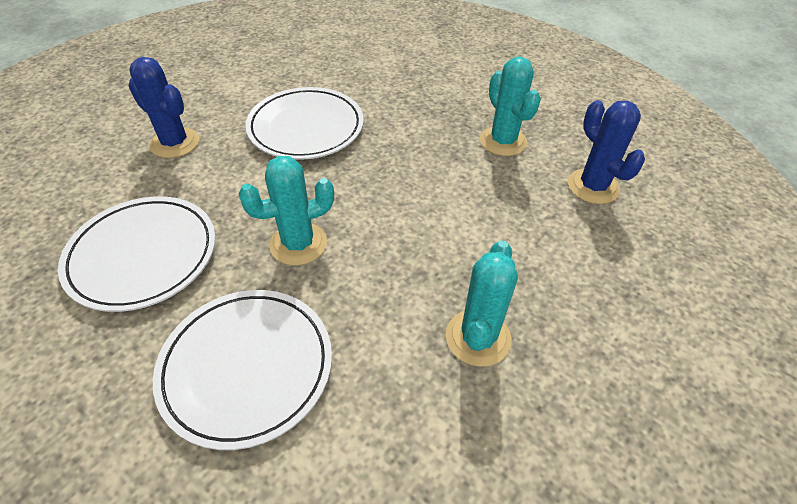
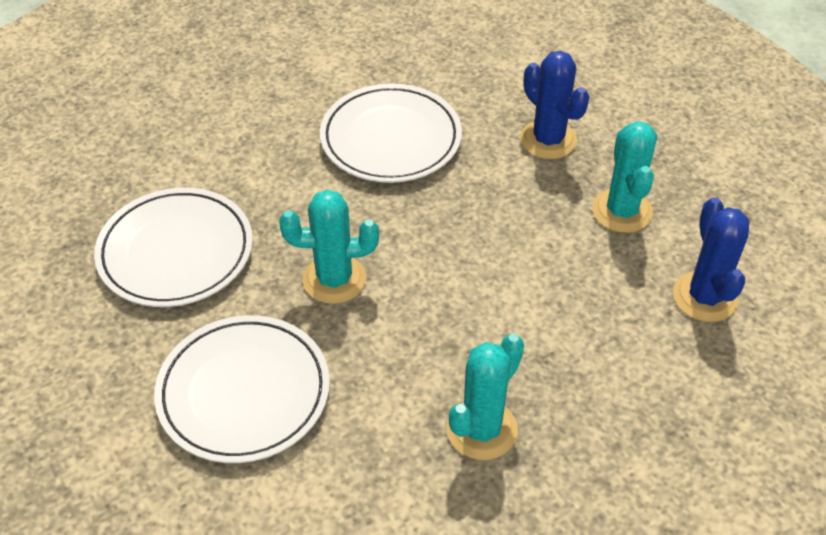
camera: 20 degrees right, 0 degrees up
blue cactus [128,57,199,158] -> blue cactus moved to [520,51,590,159]

